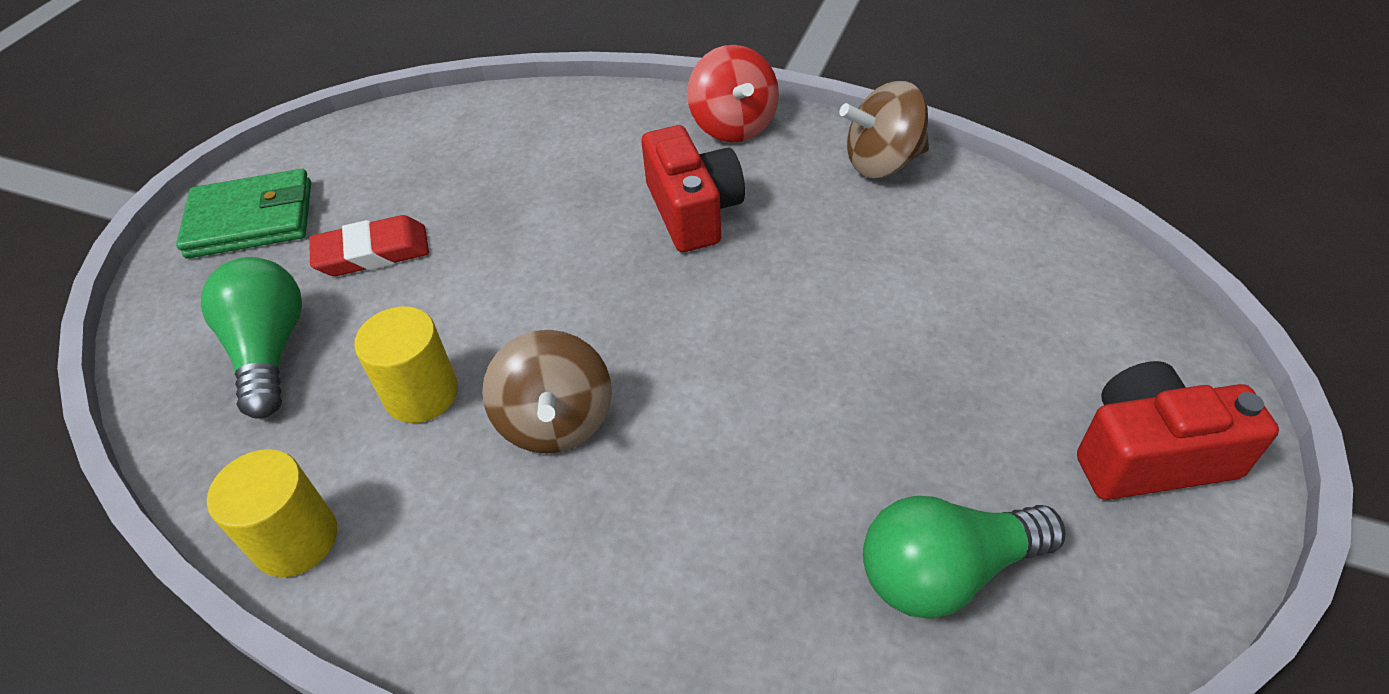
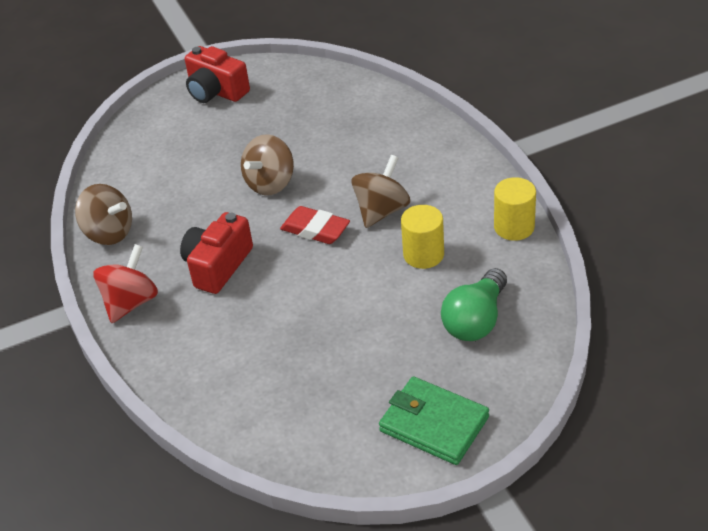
camera: 135 degrees left, 5 degrees down
red eraser [309,215,429,276] -> red eraser moved to [280,206,350,244]
green light bulb [863,496,1066,619] -> none
none -> brown spinning top [241,134,294,195]

